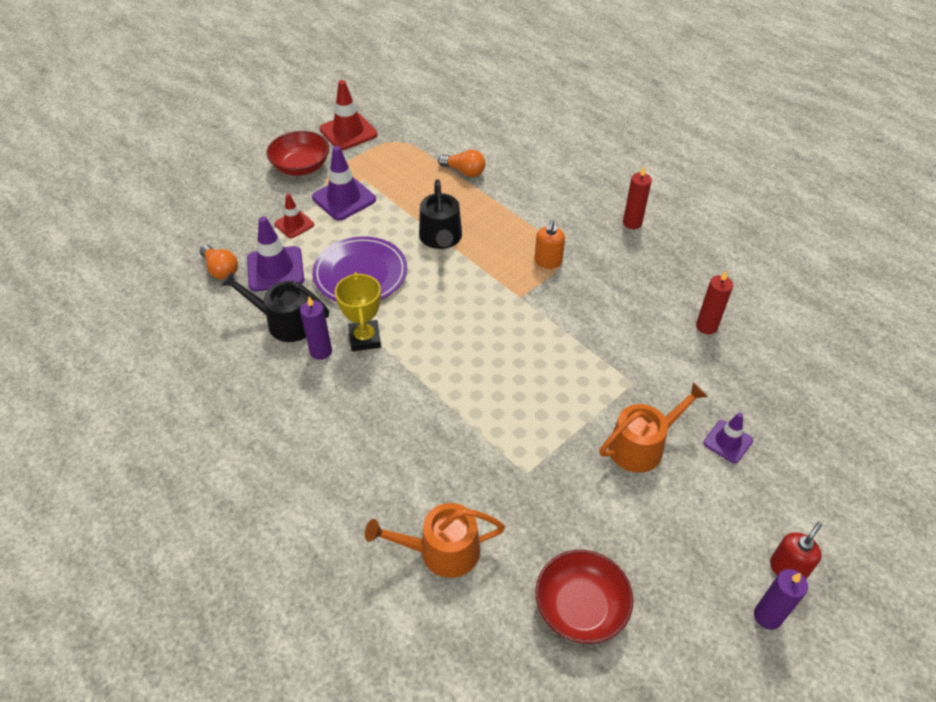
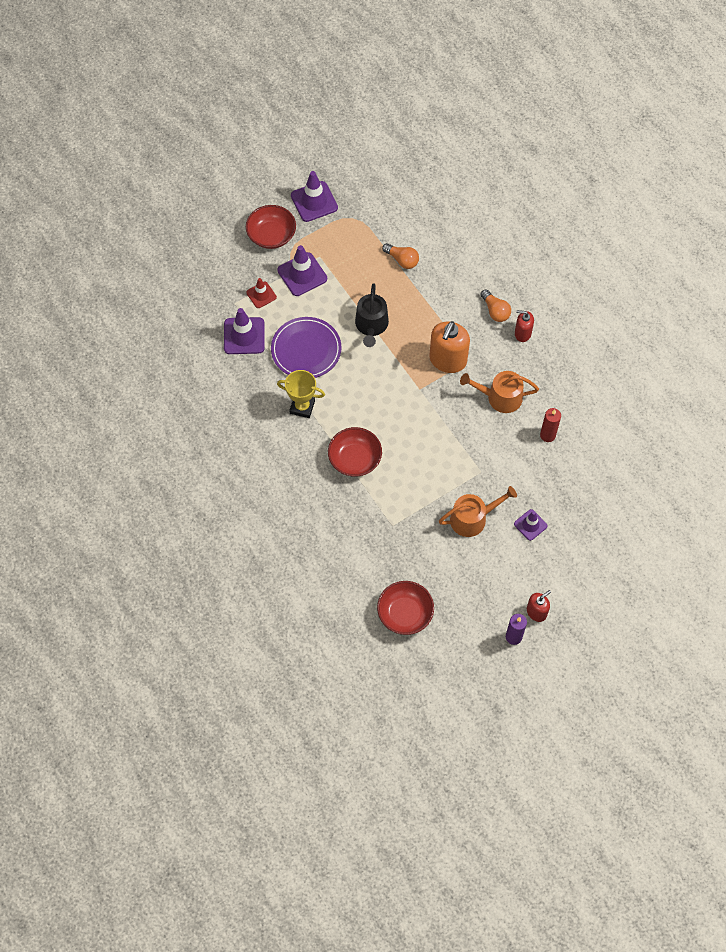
camera: 10 degrees right, 15 degrees up
orange light bulb [200,245,238,280] -> orange light bulb moved to [480,289,511,322]
black watering can [221,271,329,342] -> none
purple candle [300,297,332,360] -> none
red traffic cone [320,80,378,150] -> purple traffic cone [291,171,338,222]
yellow trophy [335,272,381,352] -> yellow trophy turned 75 degrees counterclockwise [277,370,325,418]
orange watering can [365,503,505,578] -> orange watering can moved to [460,371,539,413]
orange soap dispenser [534,220,565,269] -> orange soap dispenser [430,321,470,373], size x1.81
red candle [623,166,652,229] -> red soap dispenser [515,310,534,342]
none -> red bowl [328,427,382,477]

